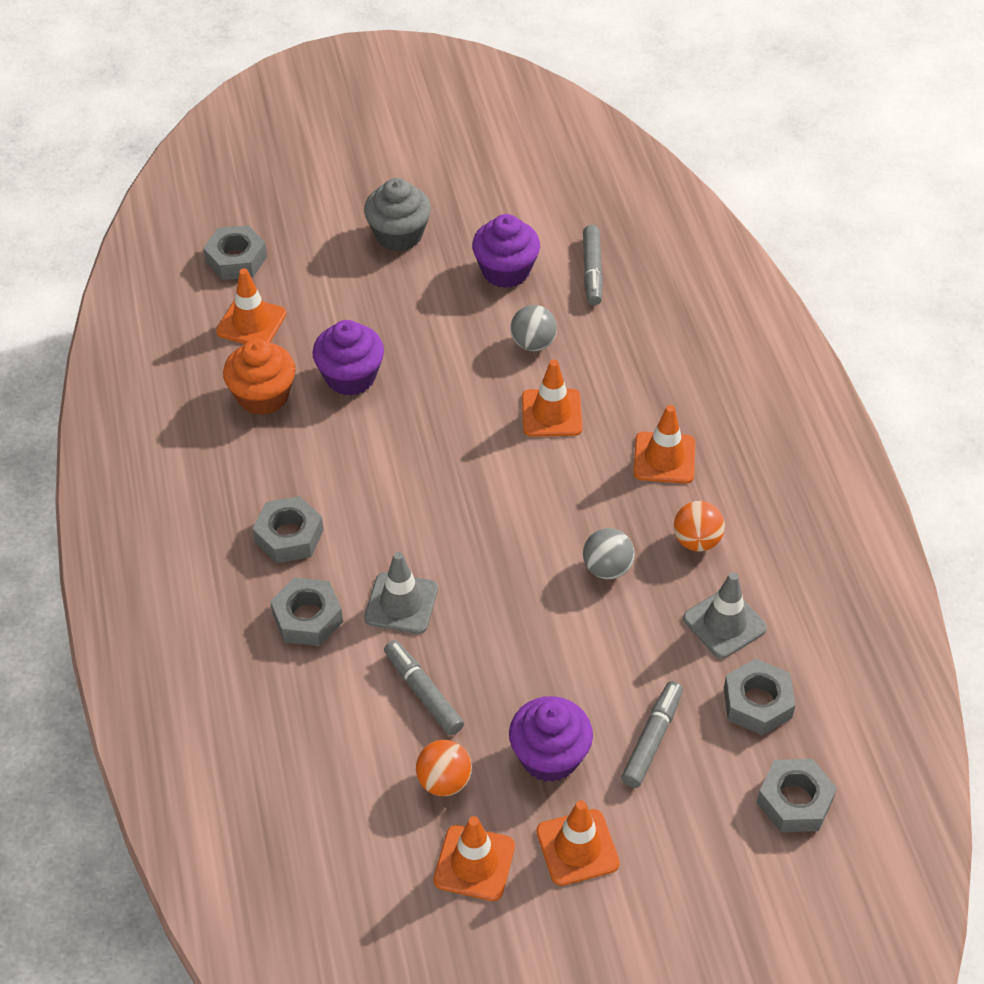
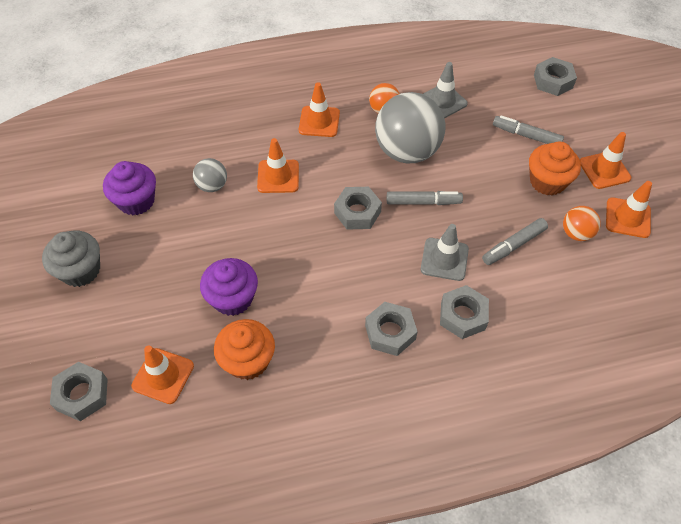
camera: 90 degrees left, 5 degrees up
purple cupcake [509,696,593,782] -> orange cupcake [529,141,581,196]
grey marker [583,225,603,306] -> grey marker moved to [387,191,463,205]
grey ball [583,528,635,579] -> grey ball [375,92,445,163], size x2.10
grey nut [724,659,796,736] -> grey nut moved to [334,187,382,230]

